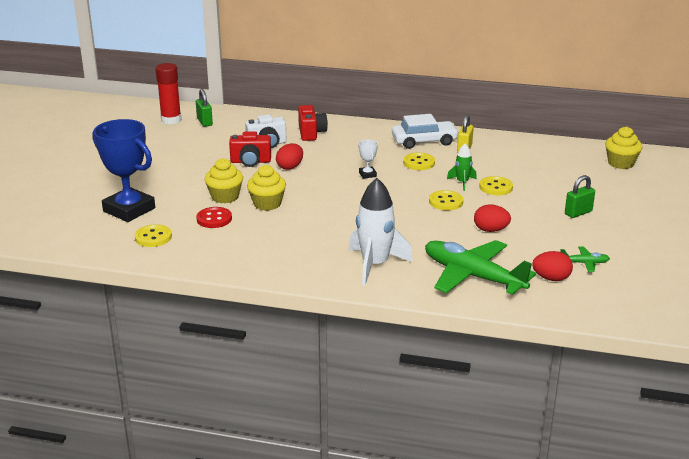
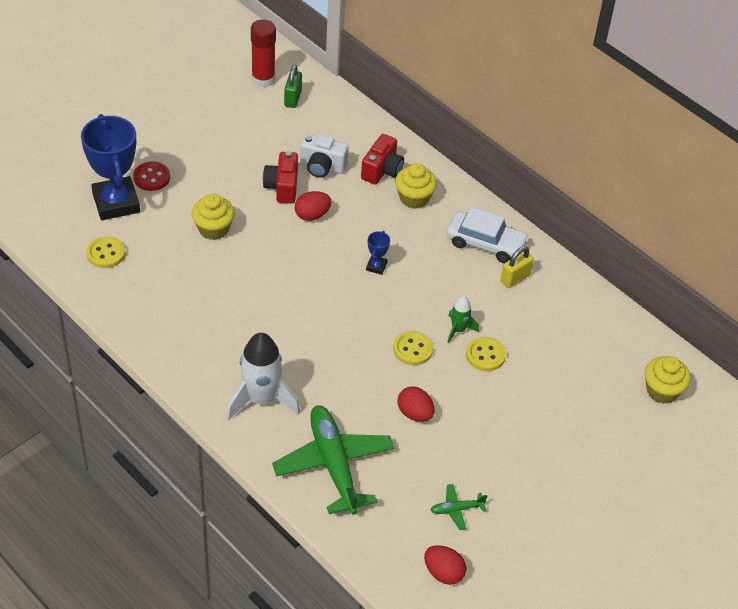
camera: 30 degrees right, 20 degrees up
red button [196,207,232,228] -> red button moved to [133,162,170,191]
red camera [229,131,271,167] -> red camera turned 60 degrees clockwise [263,151,298,204]
yellow cupcake [247,165,286,211] -> yellow cupcake moved to [395,163,437,209]
white trophy [359,140,378,179] -> blue trophy [366,231,390,275]
yellow button [403,153,435,170] -> none
red egg [532,251,573,281] -> red egg moved to [424,545,466,585]
green plane [561,247,610,272] -> green plane turned 135 degrees clockwise [430,484,487,530]
green padlock [565,175,595,218] -> none

